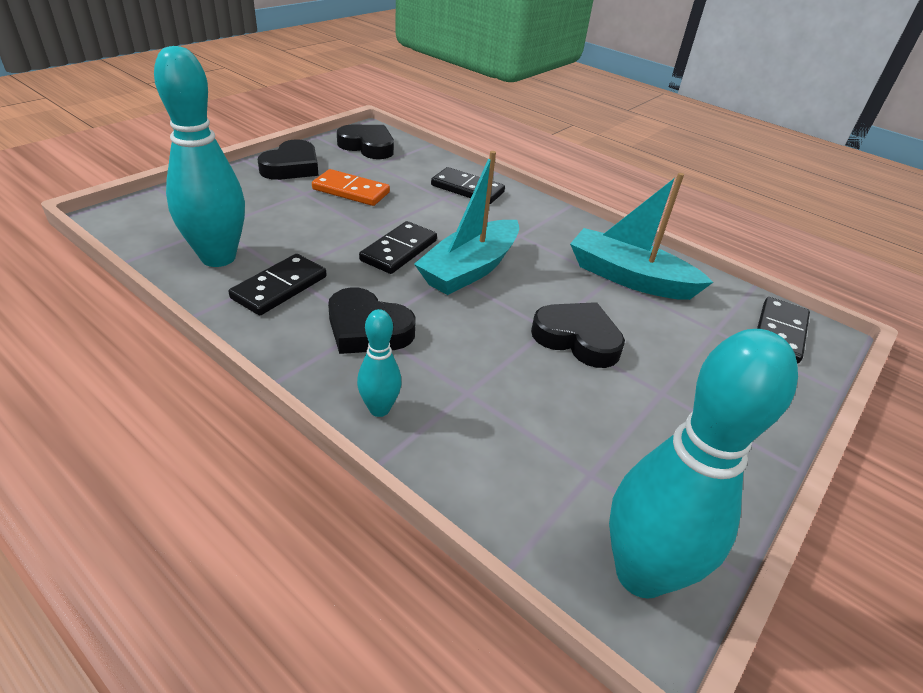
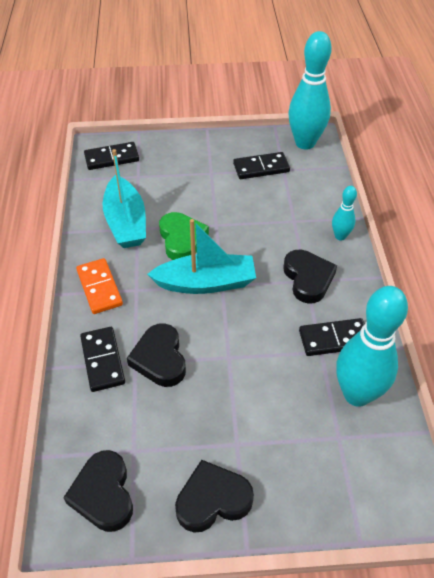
camera: 130 degrees left, 10 degrees up
orange domino [312,169,390,206] -> orange domino moved to [76,258,123,314]
black domino [359,221,437,274] -> black domino moved to [233,152,290,179]
black heart [531,302,625,368] -> black heart moved to [127,323,186,387]
none -> green heart [159,212,209,260]

